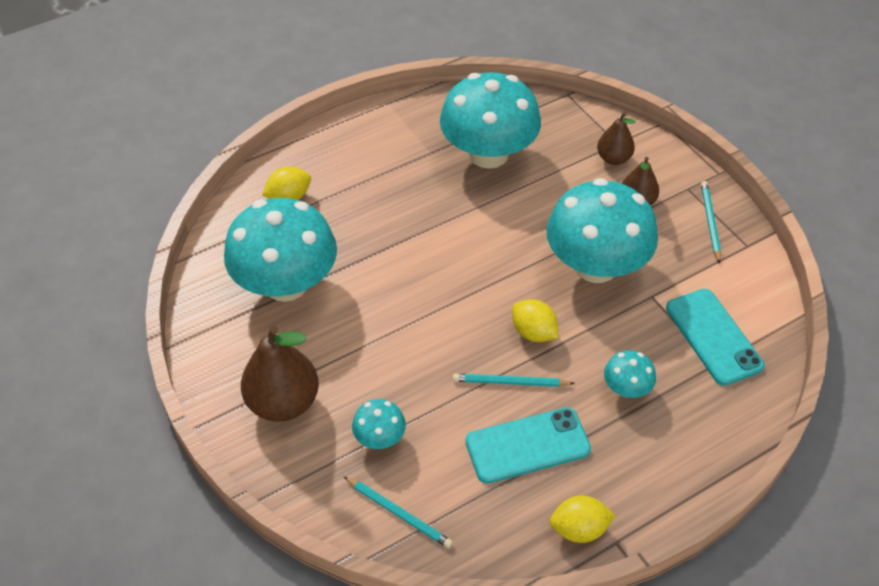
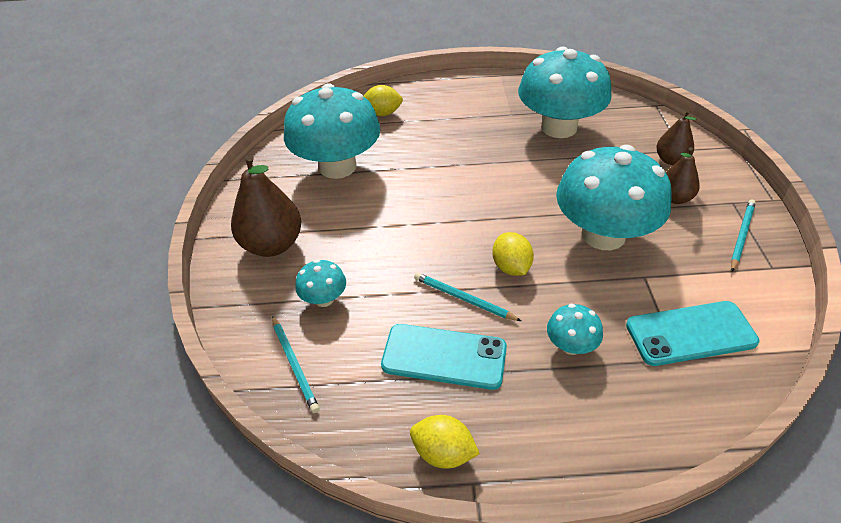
camera: 30 degrees right, 5 degrees down
turquoise phone [666,289,765,386] -> turquoise phone turned 75 degrees clockwise [626,301,759,366]

